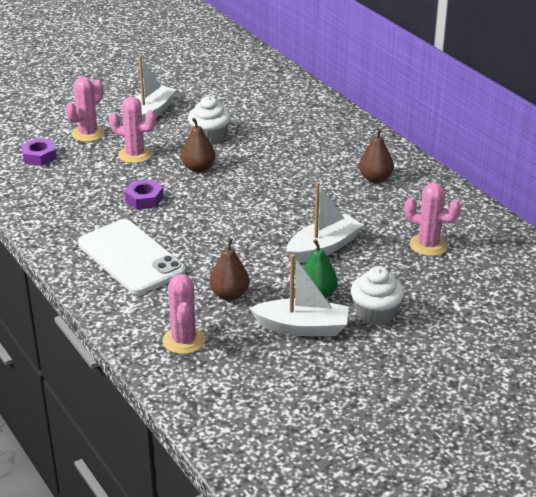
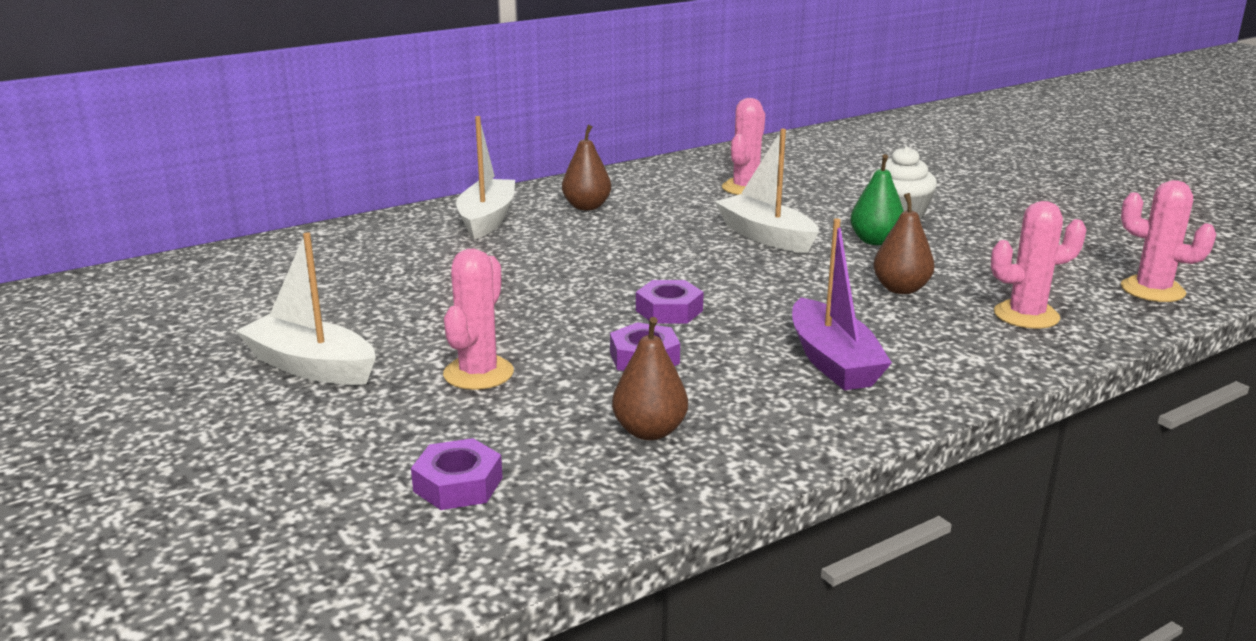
camera: 90 degrees left, 10 degrees down
pink cactus [65,77,105,142] -> pink cactus moved to [1121,180,1216,302]
white phone [78,219,186,295] -> purple boat [792,218,892,390]
brown pear [181,118,215,172] -> brown pear moved to [612,317,688,440]
white cupcake [188,96,231,144] -> none
white boat [250,254,349,336] -> white boat moved to [456,116,515,240]
none -> purple nut [636,280,704,324]

